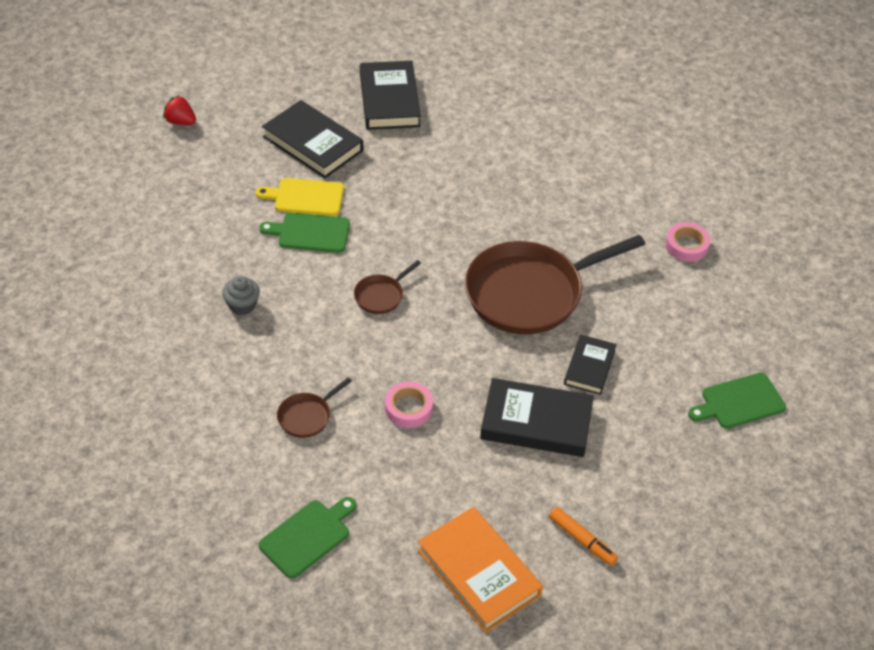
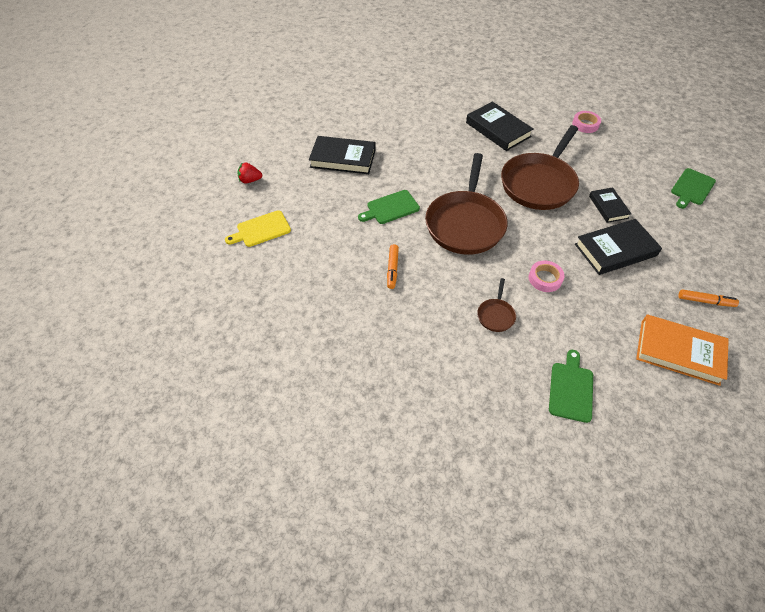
camera: 30 degrees left, 5 degrees up
grey cupcake [222,276,260,315] -> orange marker [387,244,399,289]
yellow cutting board [256,178,344,216] -> yellow cutting board moved to [225,210,291,247]
brown pan [354,260,421,314] -> brown pan [425,153,507,255], size x2.38
black book [360,61,421,130] -> black book moved to [466,102,534,151]

